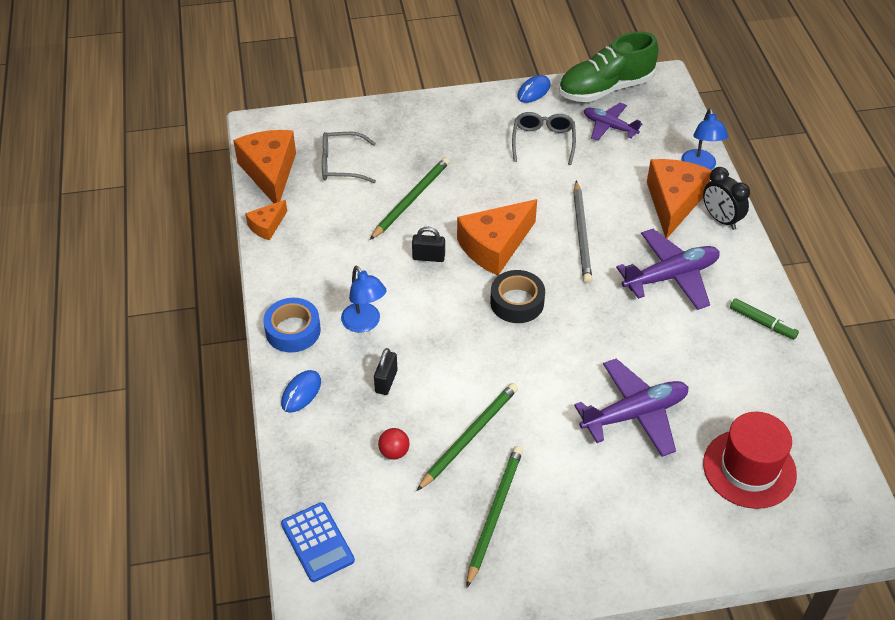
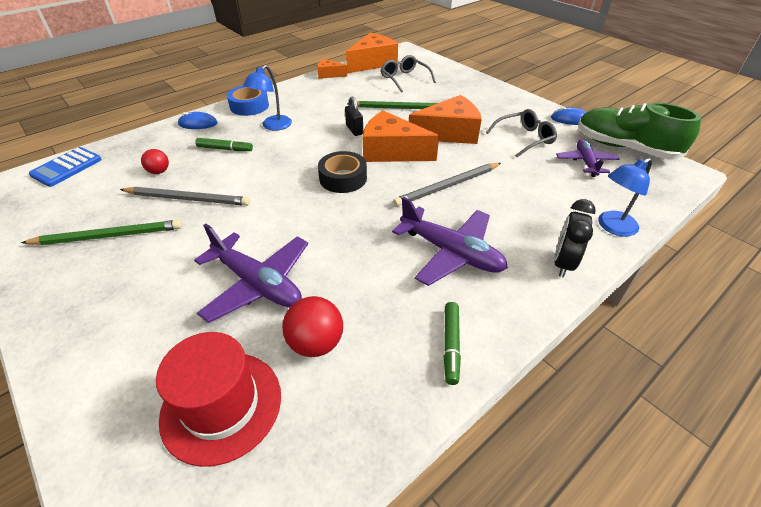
camera: 60 degrees right, 5 degrees down
black padlock [374,348,397,395] -> green marker [195,138,253,151]
green pencil [417,383,518,491] -> grey pencil [120,187,250,206]
orange cheese [647,159,712,238] -> orange cheese moved to [409,95,482,144]
none -> red ball [282,296,343,357]

